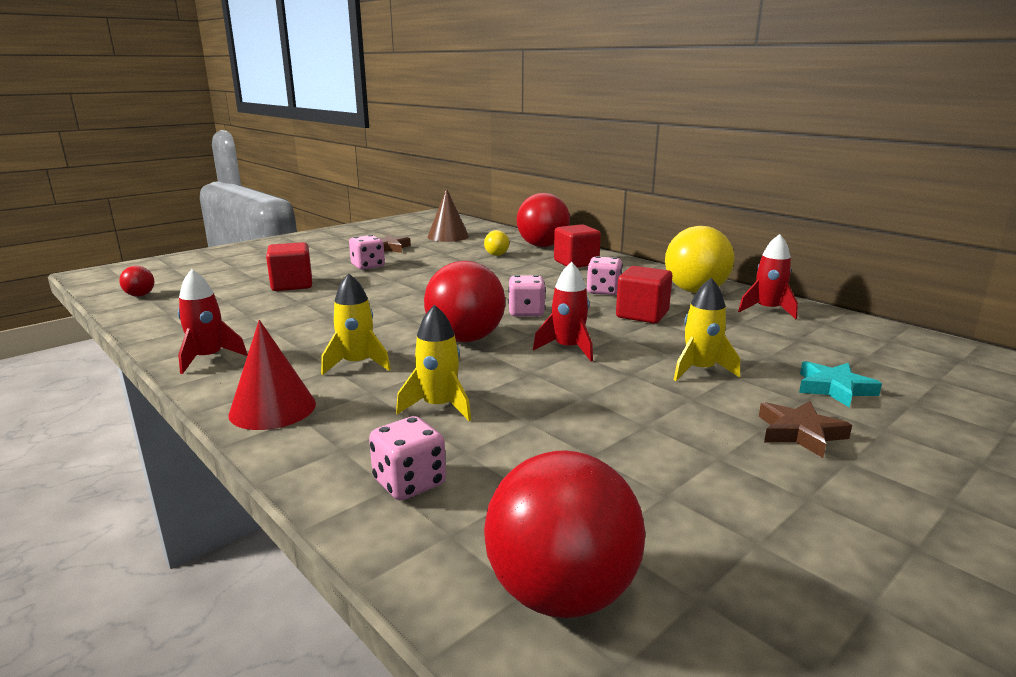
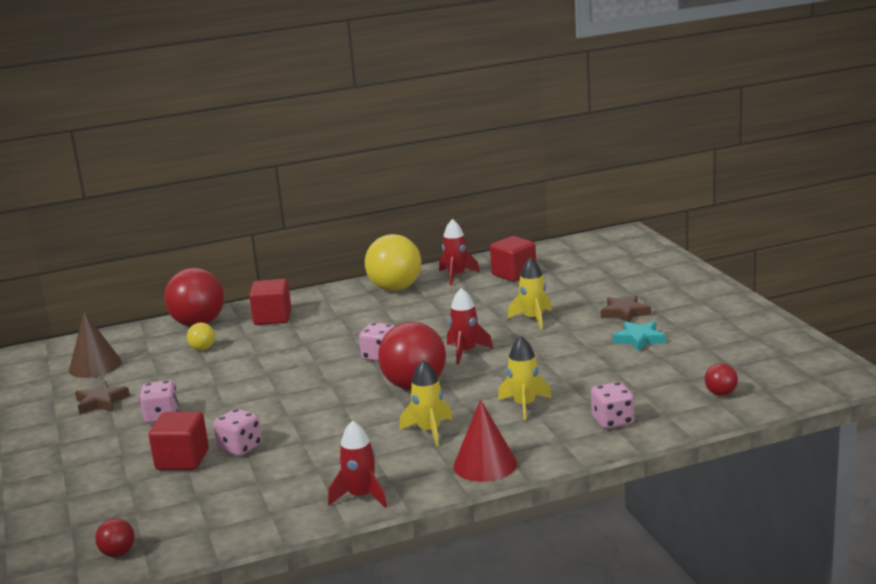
camera: 65 degrees left, 0 degrees up
red ball [484,450,645,618] -> red ball [705,363,738,396], size x0.46
pink dice [587,256,623,295] -> pink dice moved to [213,408,262,456]
red cube [616,266,672,323] -> red cube moved to [490,236,536,282]
turquoise star [799,361,882,408] -> turquoise star moved to [613,321,666,352]

